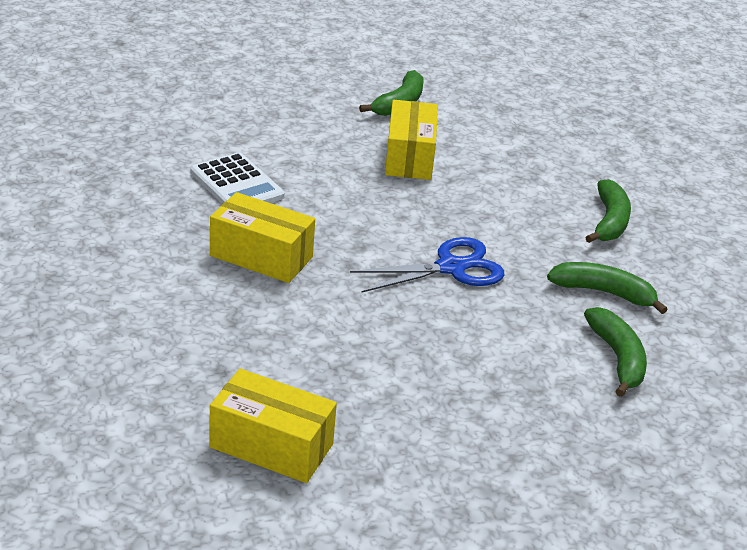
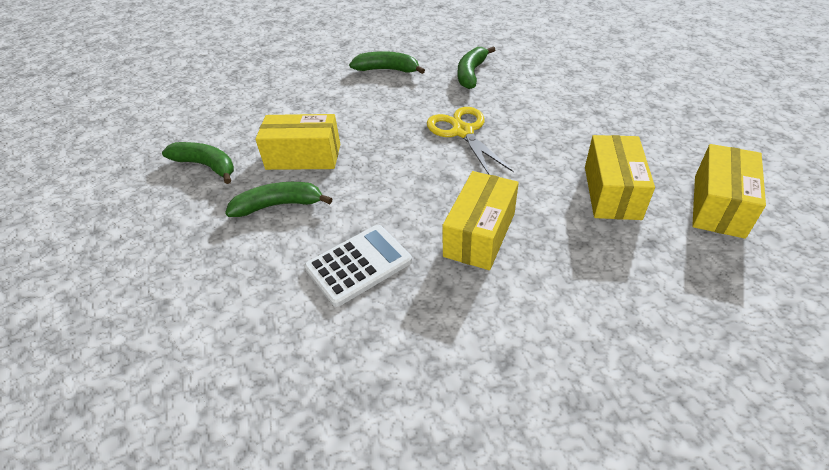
camera: 85 degrees left, 10 degrees up
blue scissors [350,237,504,293] -> yellow scissors [427,107,514,175]
green banana [584,307,647,397] -> green banana moved to [225,182,332,217]
none -> yellow box [585,135,655,220]

